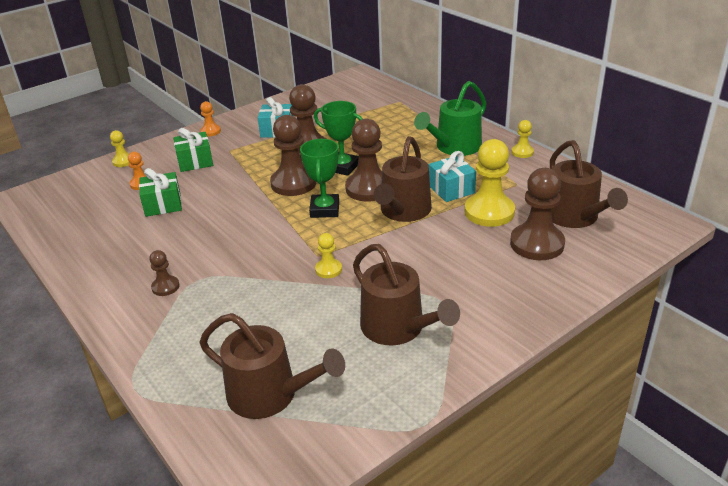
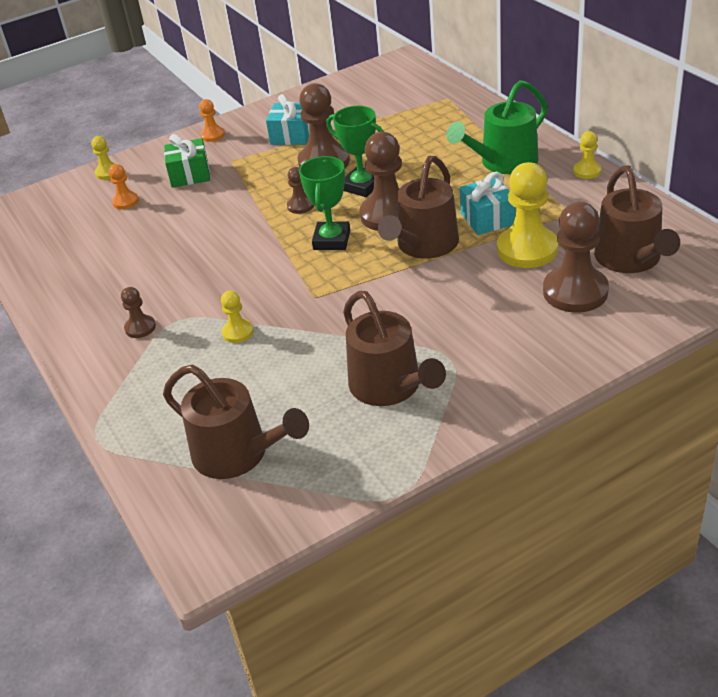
camera: 10 degrees right, 5 degrees up
green gift [139,168,182,217] -> none
brown pawn [270,115,317,196] -> brown pawn [287,167,314,214], size x0.50
yellow pawn [315,233,342,278] -> yellow pawn moved to [221,291,254,343]

